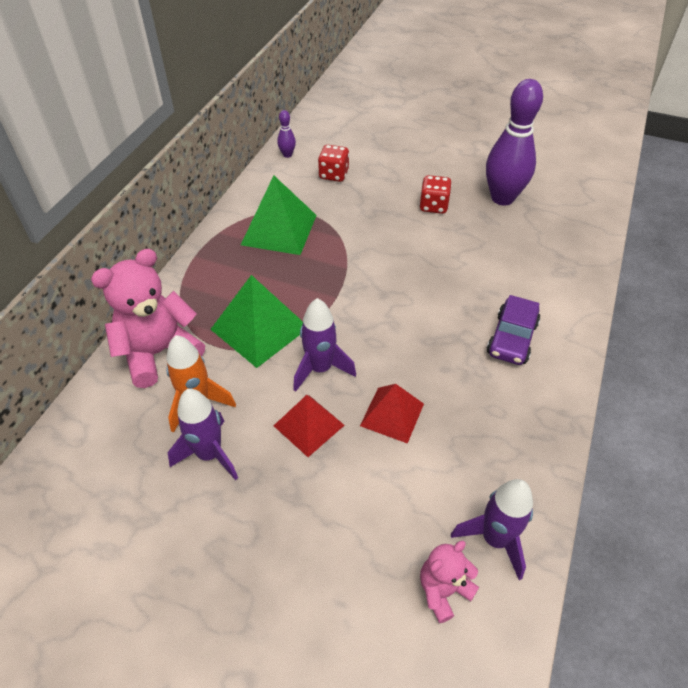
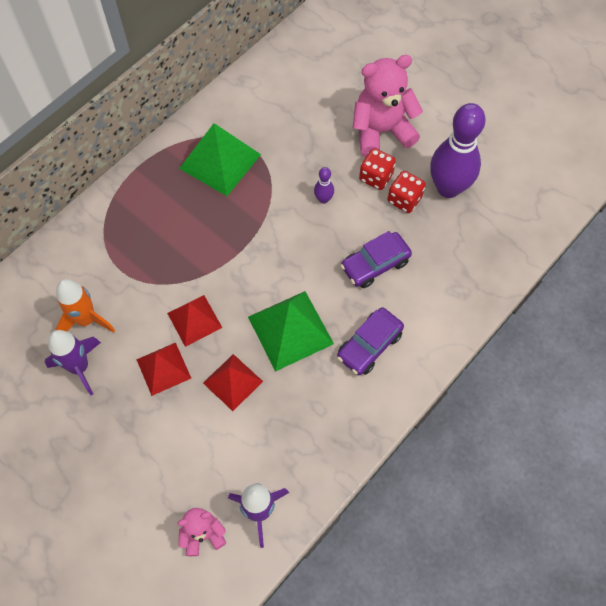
camera: 20 degrees right, 15 degrees up
pink teddy bear [91,249,205,388] -> pink teddy bear moved to [353,55,423,157]
green pyramid [210,275,303,368] -> green pyramid moved to [248,291,334,371]
purple bowling pin [277,110,296,158] -> purple bowling pin moved to [314,167,334,204]
purple rocket [293,298,356,392] -> red pyramid [167,295,222,347]
red dice [318,145,349,182] -> red dice moved to [388,171,426,213]
none -> purple car [340,231,412,288]

